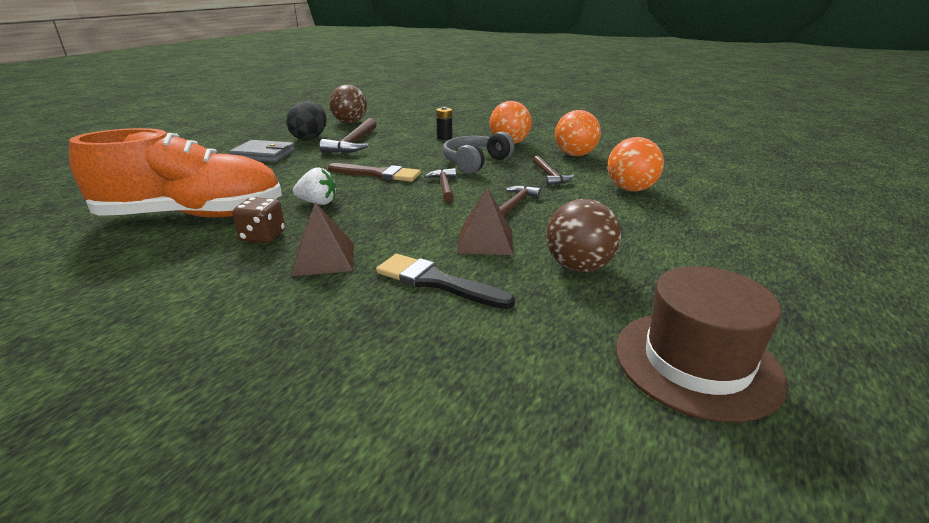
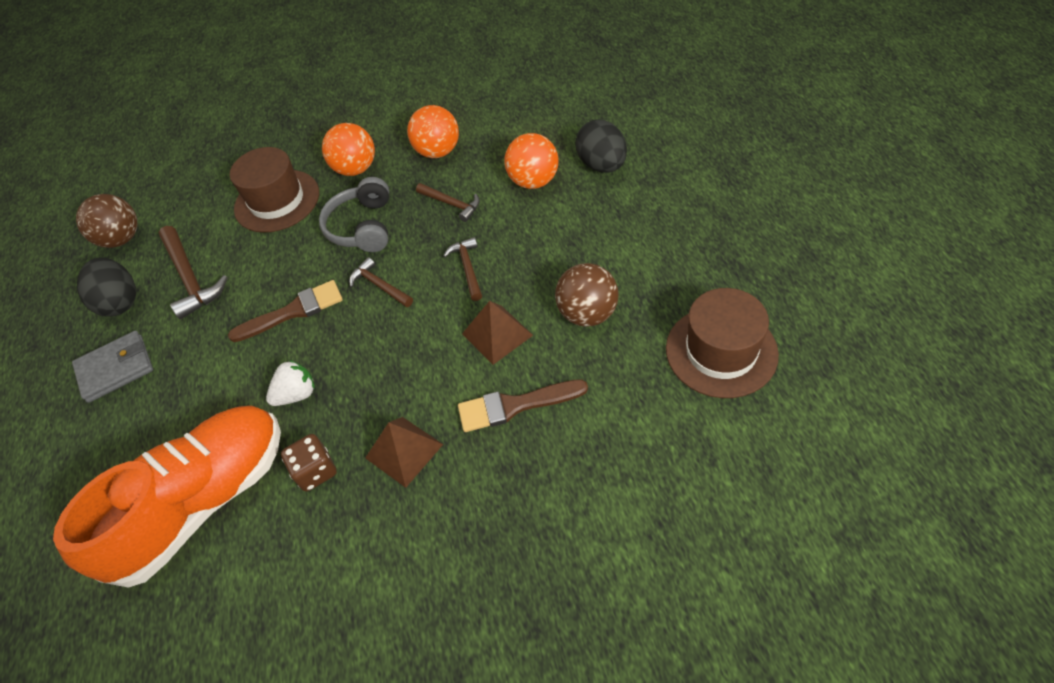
camera: 35 degrees left, 25 degrees up
black brush [376,254,515,309] -> brown brush [458,379,588,432]
black battery [436,107,453,140] -> brown hat [230,147,319,233]
none -> black egg [575,120,627,173]

